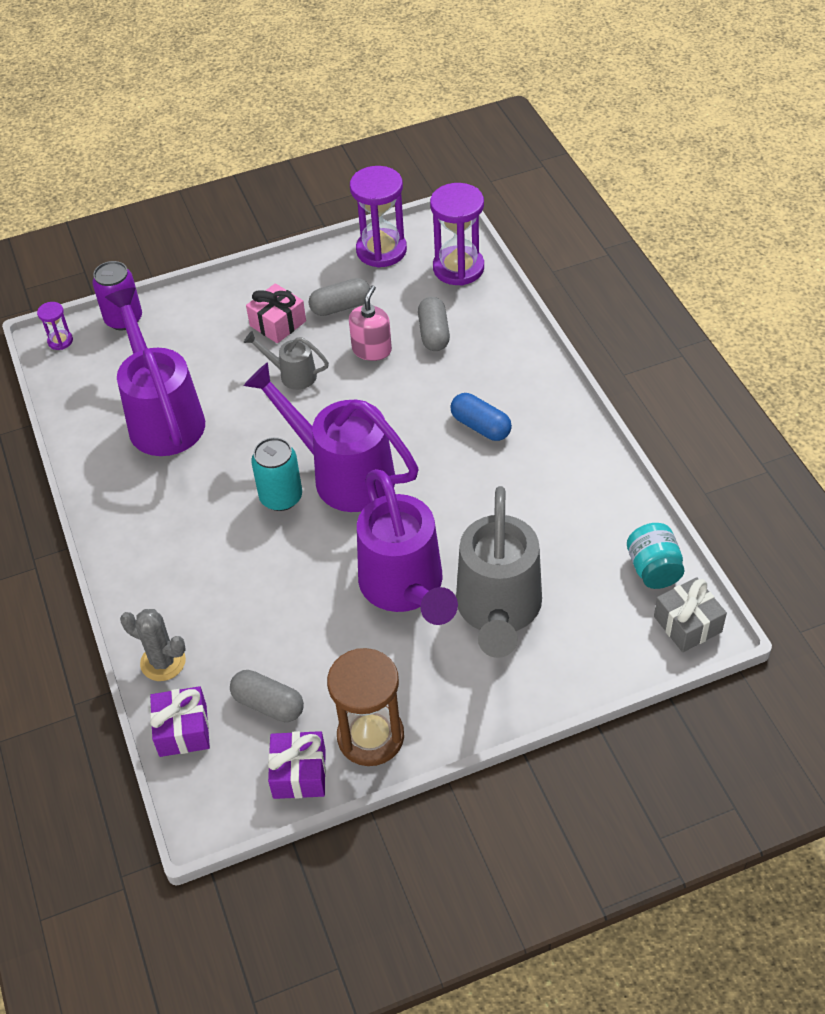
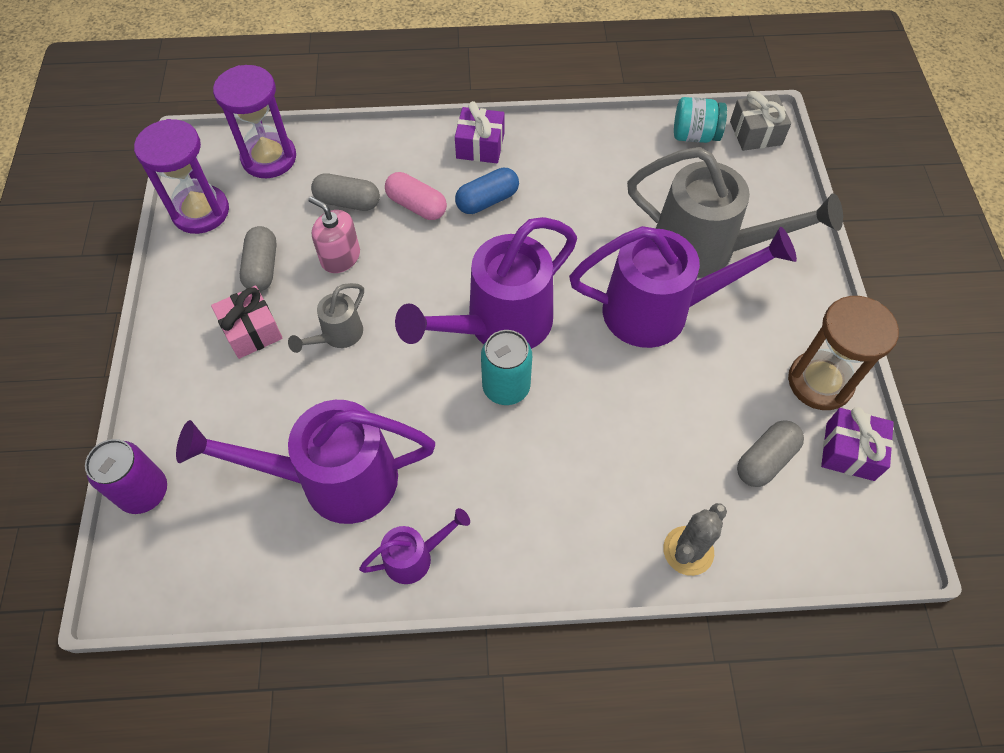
camera: 75 degrees left, 10 degrees up
purple hourglass [37,302,73,350] -> none
purple gift [150,686,210,757] -> purple gift moved to [455,101,504,163]
none -> purple watering can [359,508,470,584]
none -> pink capsule [385,172,447,220]

